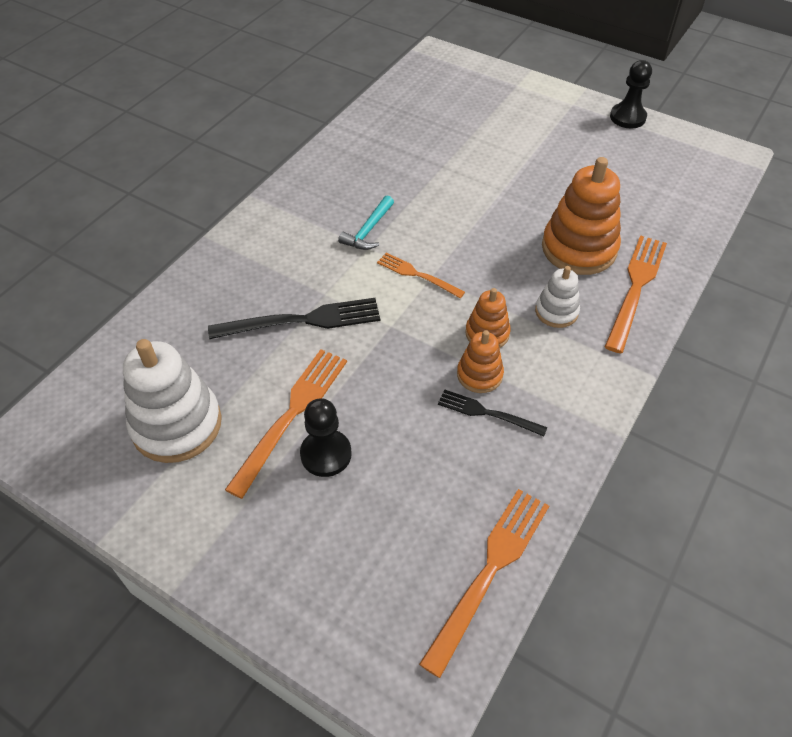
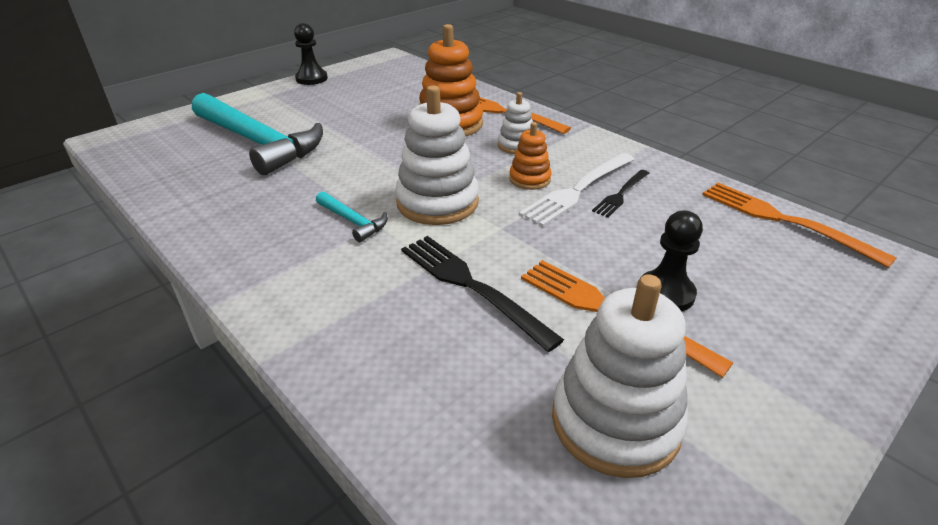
camera: 75 degrees left, 15 degrees down
black fork [208,298,380,339] -> black fork turned 45 degrees counterclockwise [401,236,564,352]
orange fork [377,253,465,298] -> white stacking toy [395,85,479,225]
orange stacking toy [457,330,504,393] -> white fork [519,153,634,227]
none -> turquoise hammer [192,93,323,175]

